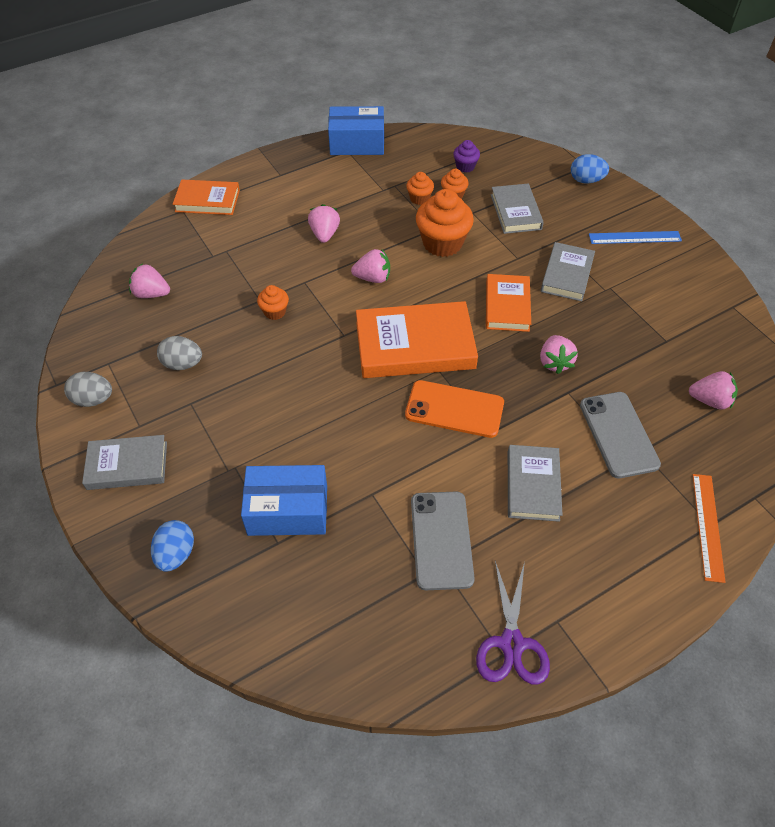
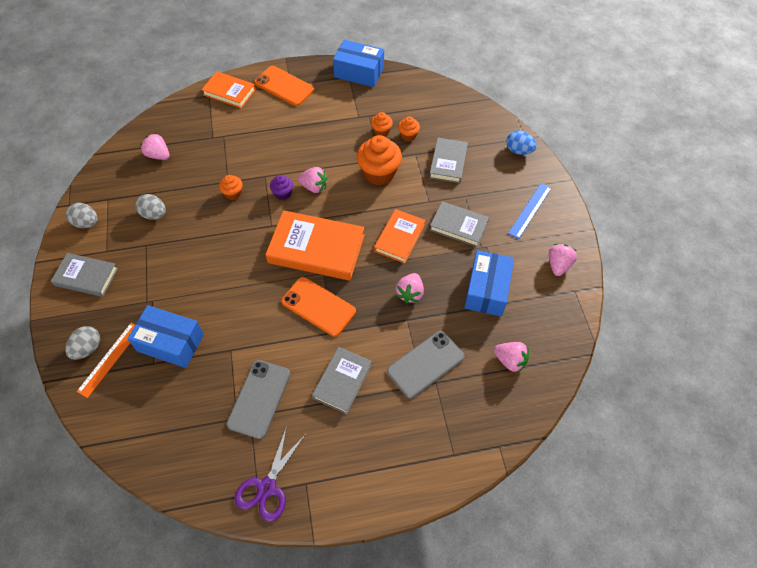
camera: 20 degrees right, 5 degrees up
blue egg [151,520,194,571] -> grey egg [65,326,100,360]
pink strawberry [308,204,340,243] -> pink strawberry moved to [549,244,577,276]
purple cupcake [453,140,480,173] -> purple cupcake moved to [270,175,293,200]
grey book [541,242,595,301] -> grey book turned 75 degrees clockwise [430,201,489,247]
grey phone [580,392,661,478] -> grey phone turned 45 degrees clockwise [387,331,465,398]
blue ruler [589,231,682,244] -> blue ruler turned 75 degrees counterclockwise [508,183,551,239]
orange ruler [693,474,726,583] -> orange ruler moved to [77,323,135,398]
none -> orange phone [254,66,314,106]
none -> blue box [464,250,514,316]

